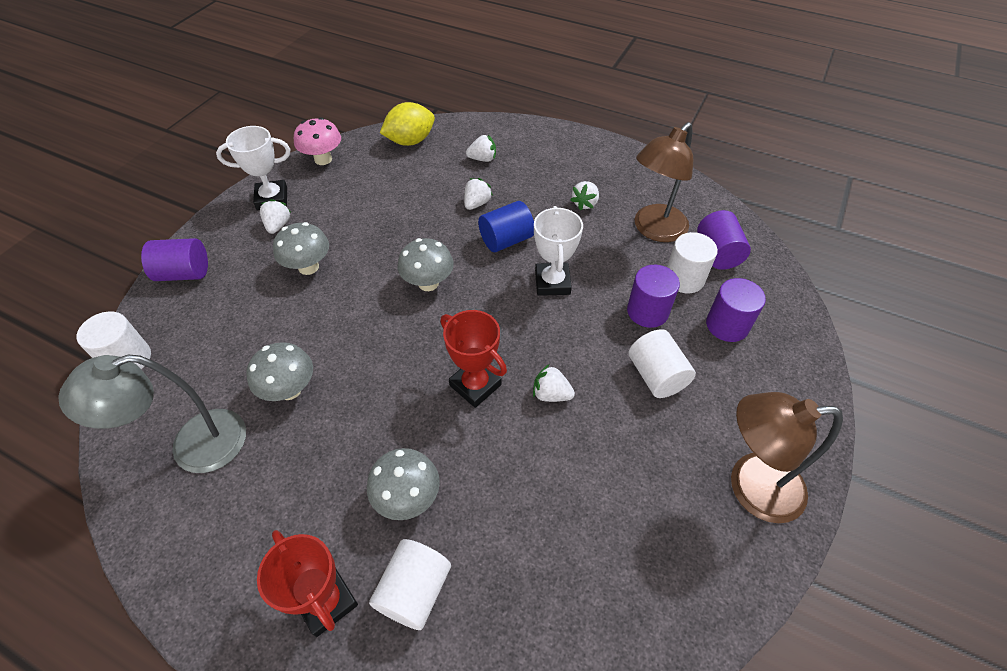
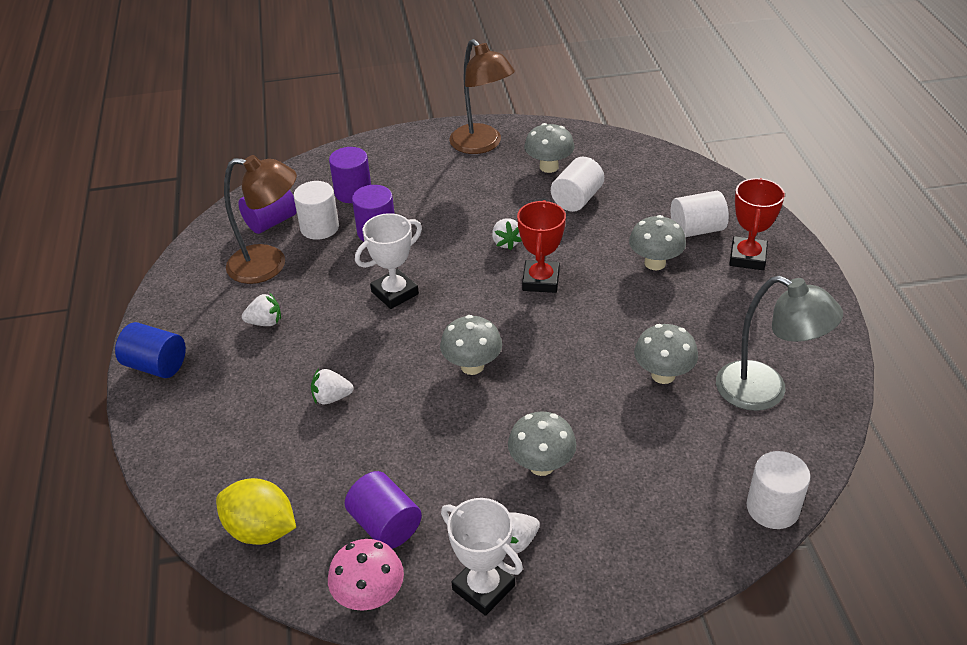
camera: 125 degrees left, 10 degrees down
purple cylinder [141,238,208,281] -> purple cylinder moved to [345,471,422,549]
white strawberry [466,135,496,162] -> none
blue cylinder [478,201,534,252] -> blue cylinder moved to [115,322,186,378]
white cylinder [629,329,696,398] -> white cylinder moved to [551,157,604,212]
none -> grey mushroom [524,123,575,173]

